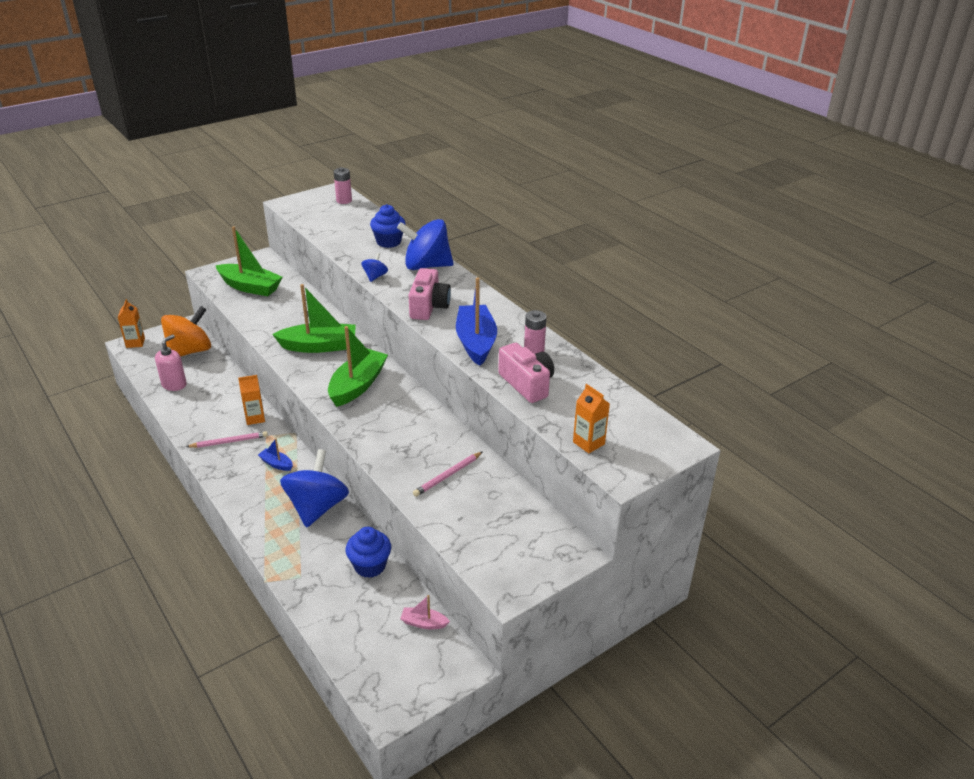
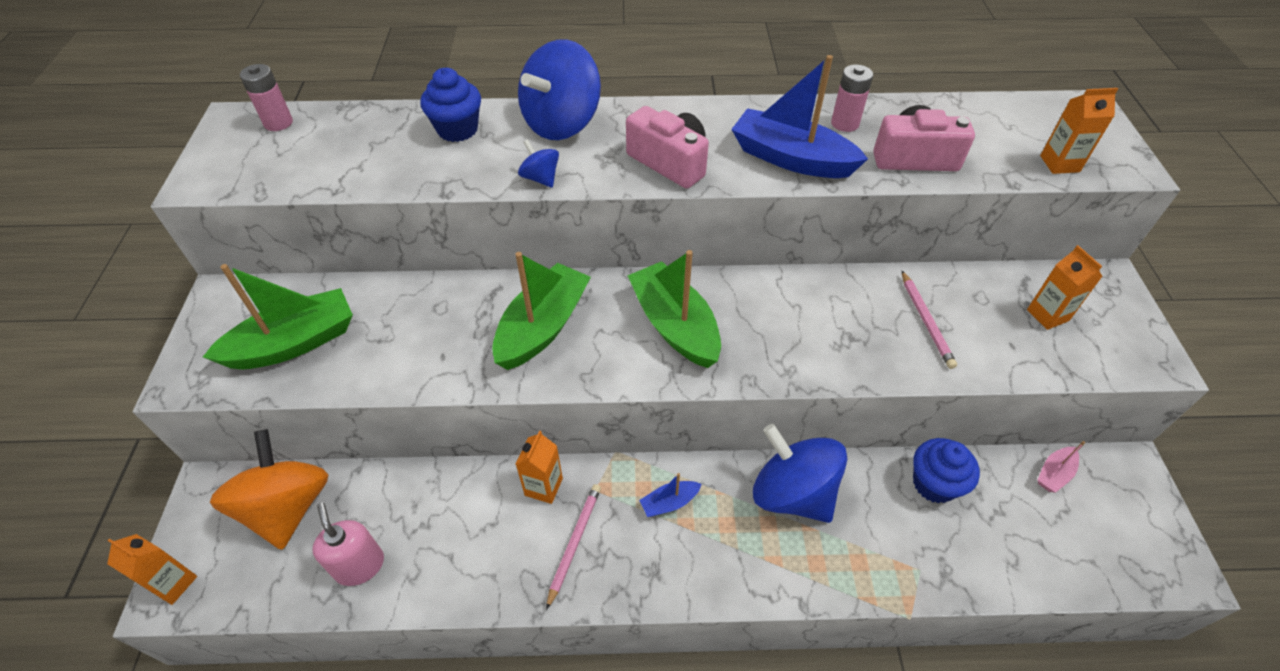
camera: 55 degrees left, 15 degrees up
none -> orange carton [1027,245,1103,330]

